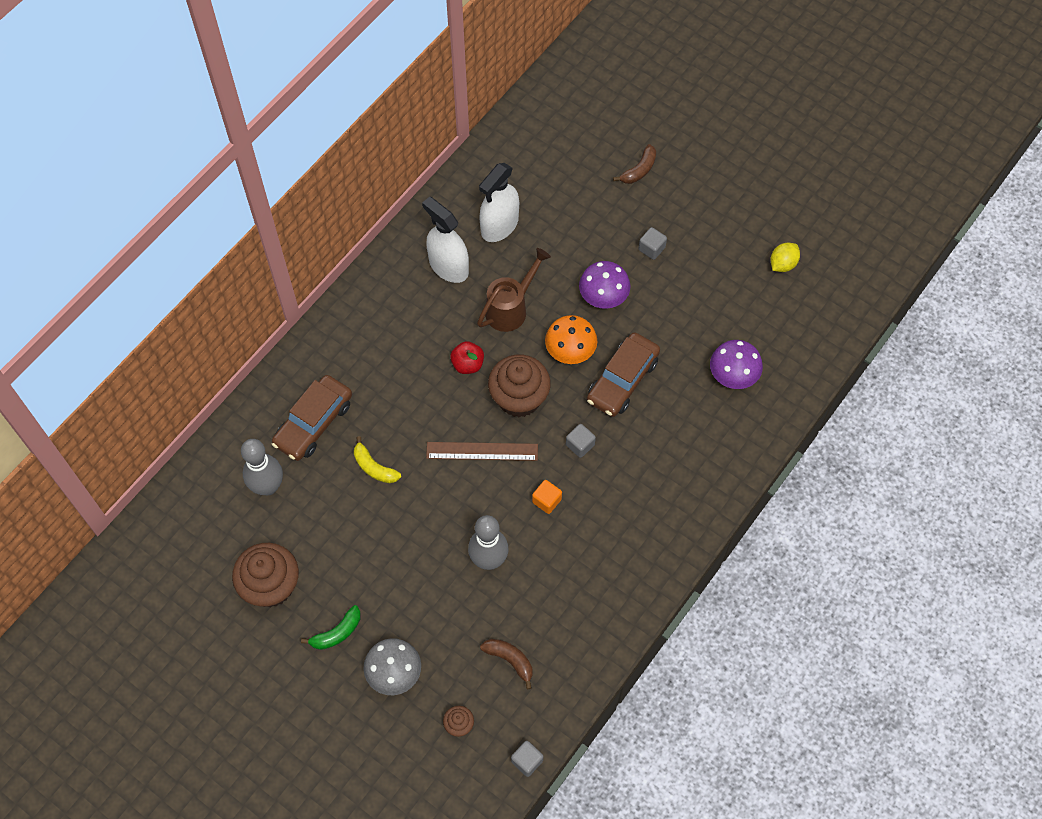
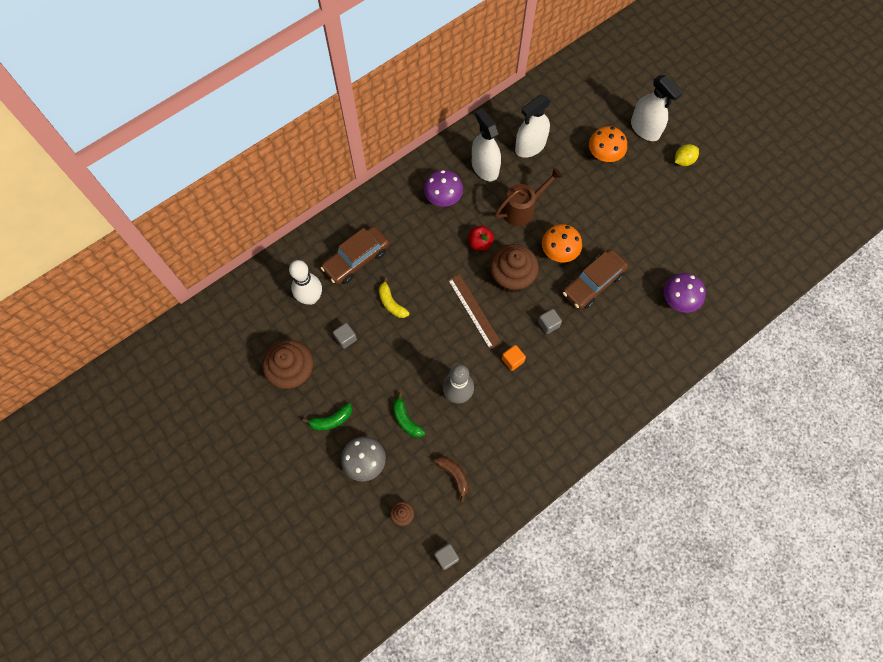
camera: 15 degrees right, 5 degrees up
grey bowling pin [241,439,283,495] -> white bowling pin [289,260,322,305]
brown ruler [426,442,538,461] -> brown ruler turned 45 degrees clockwise [448,274,502,349]
purple mushroom [579,261,630,309] -> purple mushroom moved to [424,170,463,207]
brown banana [613,144,656,184] -> white spray bottle [631,75,682,141]
grey cube [638,227,667,260] -> grey cube moved to [333,323,357,349]
yellow lemon [770,243,800,272] -> yellow lemon moved to [675,144,699,166]
none -> green banana [393,392,425,437]
none -> orange mushroom [589,126,627,162]

